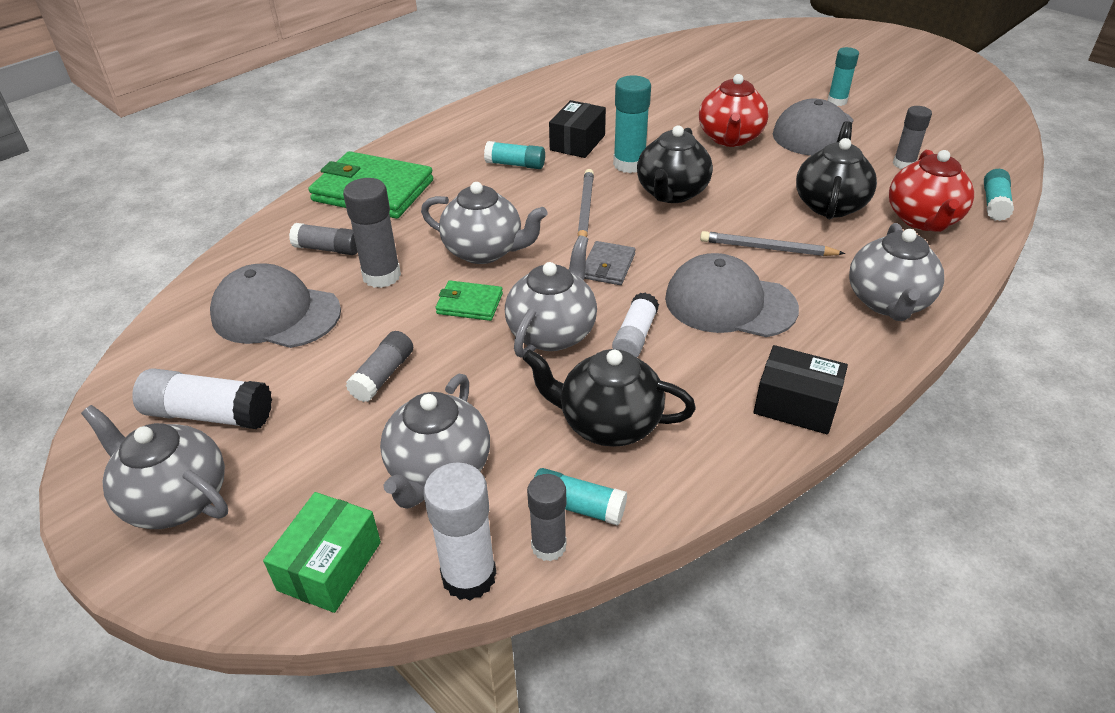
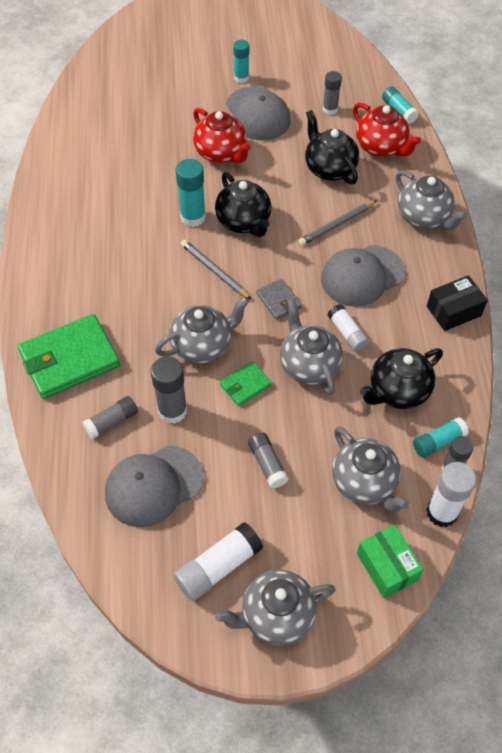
camera: 50 degrees left, 15 degrees up
turquoise glue stick [484,141,545,169] -> none
black box [549,100,606,158] -> none

